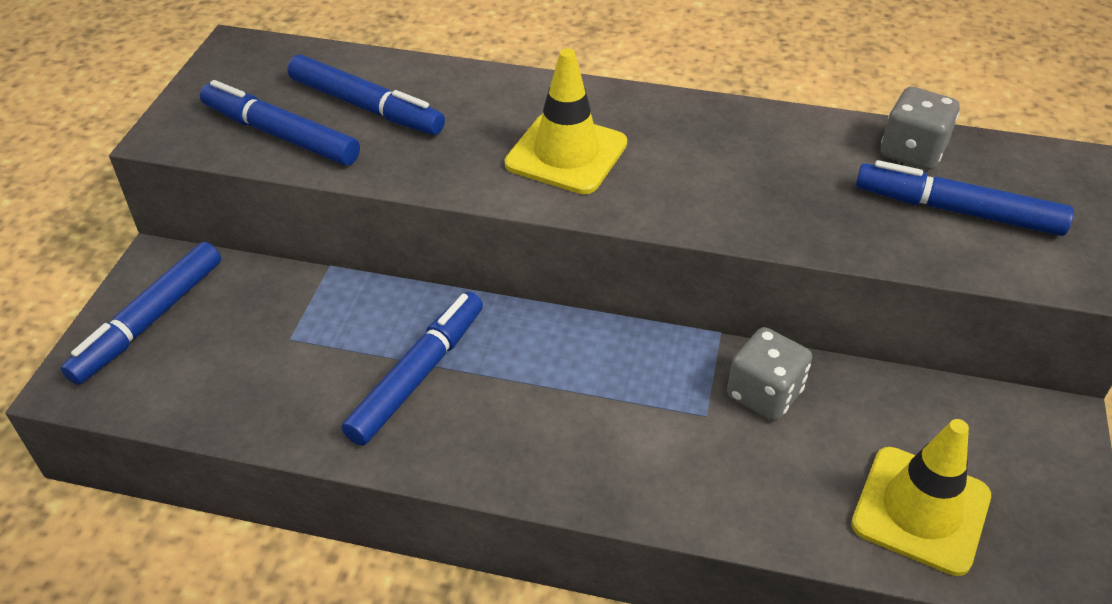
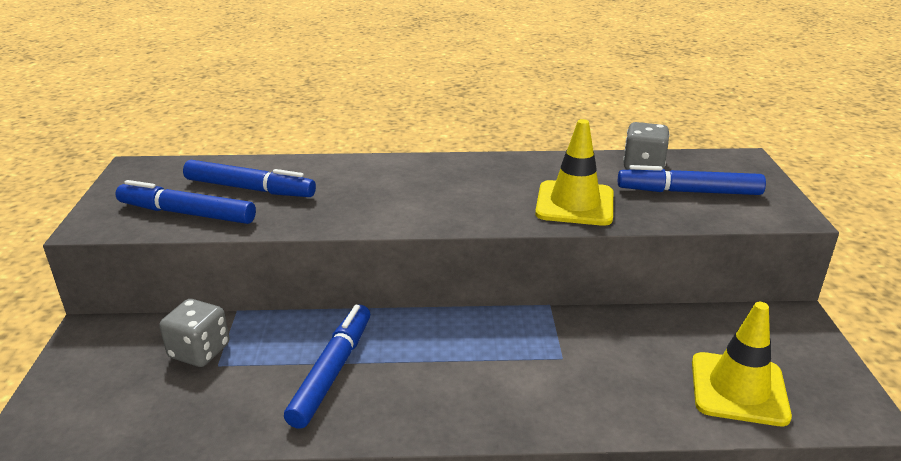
camera: 15 degrees left, 15 degrees down
blue marker [61,242,221,385] -> none
yellow traffic cone [505,48,627,194] -> yellow traffic cone moved to [535,119,613,226]
grey dice [727,327,812,421] -> grey dice moved to [159,299,230,367]

